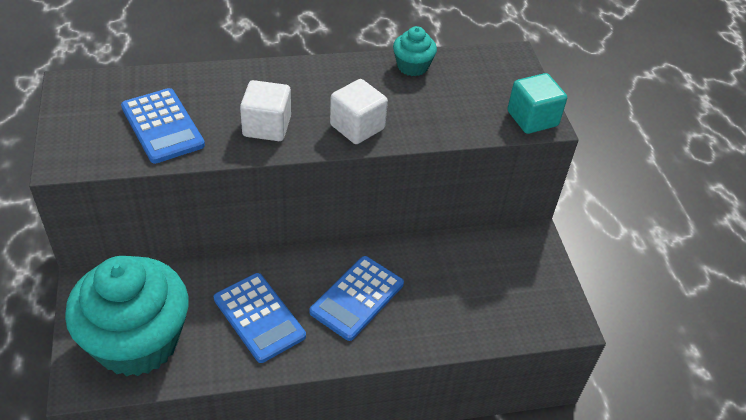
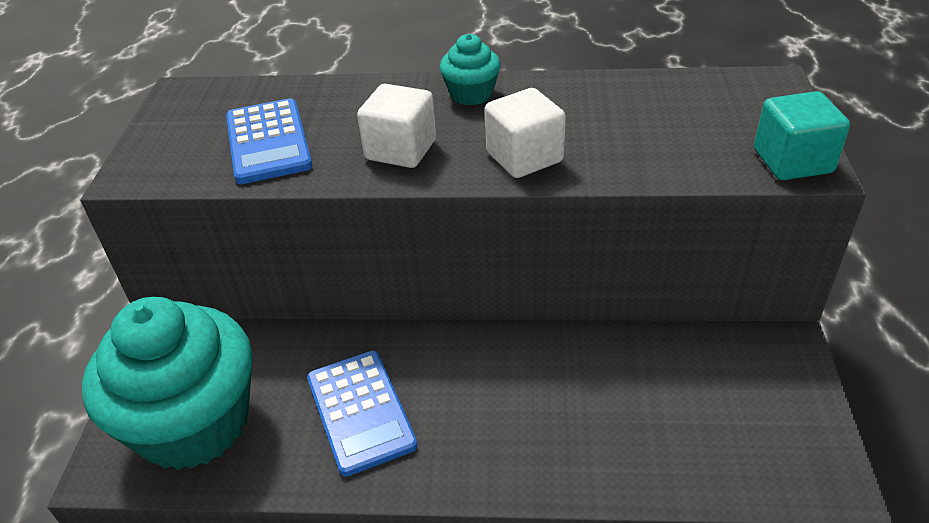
camera: 20 degrees right, 5 degrees down
blue calculator [309,256,404,341] -> none
turquoise cupcake [393,26,437,76] -> turquoise cupcake moved to [440,34,501,105]

